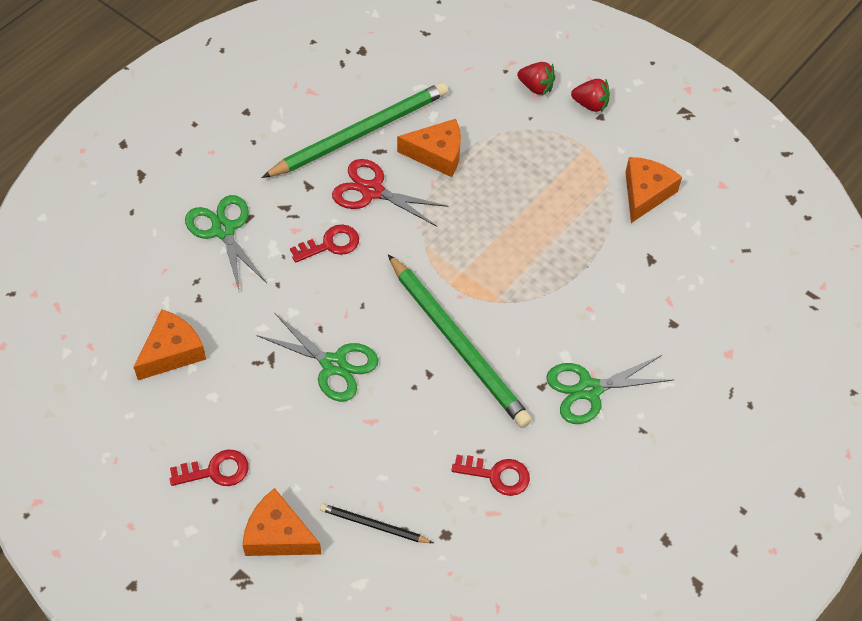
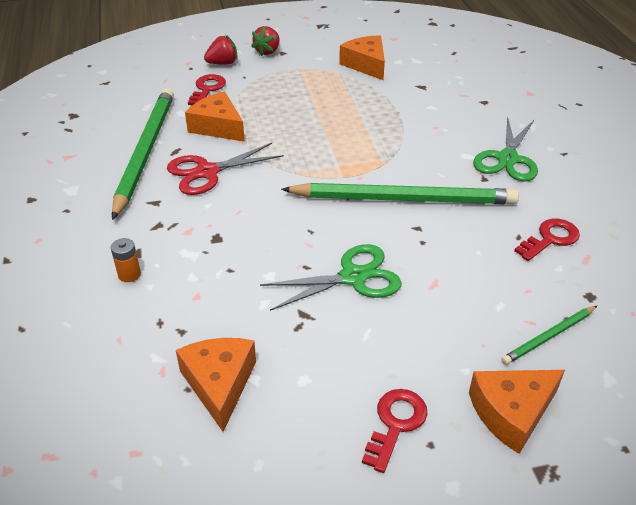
camera: 50 degrees left, 15 degrees down
green scissors [185,195,267,294] -> orange battery [111,238,141,282]
red key [290,225,359,263] -> red key moved to [188,74,226,105]
black pencil [320,504,433,543] -> green pencil [502,306,597,365]
orange cheese [397,119,461,177] -> orange cheese turned 90 degrees counterclockwise [185,91,245,142]
red strawberry [571,79,610,112] -> red strawberry turned 150 degrees clockwise [251,26,280,56]

